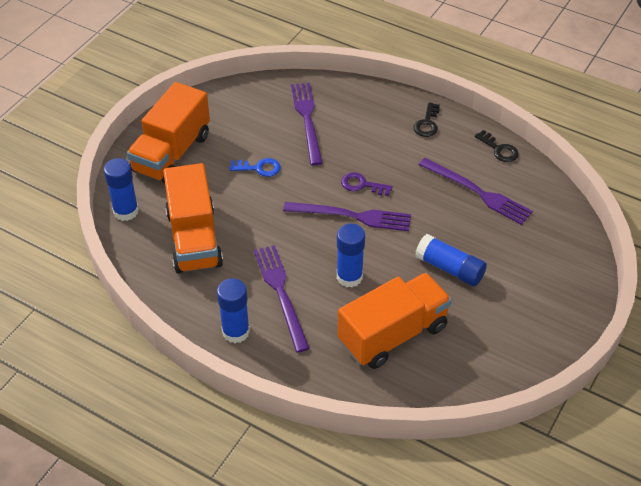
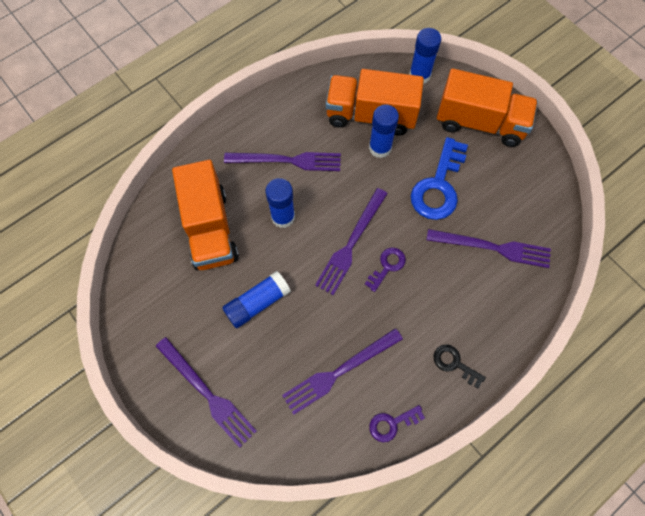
camera: 110 degrees right, 20 degrees up
orange truck [127,82,210,183] -> orange truck turned 150 degrees clockwise [437,68,538,147]
blue glue stick [217,278,250,343] -> blue glue stick moved to [369,104,399,158]
blue key [229,158,281,177] -> blue key [411,137,468,220], size x1.91
black key [475,130,519,162] -> purple key [369,405,425,442]
none -> purple fork [156,337,257,448]

